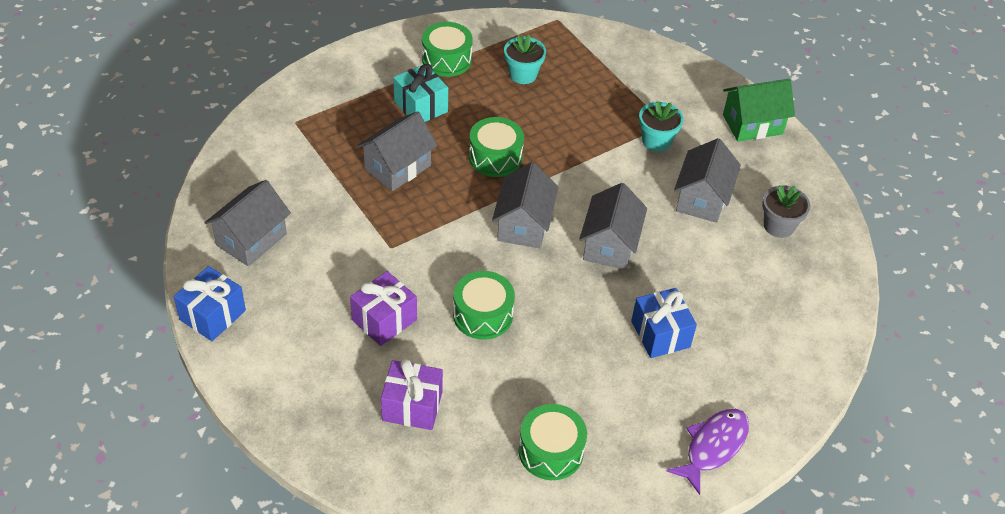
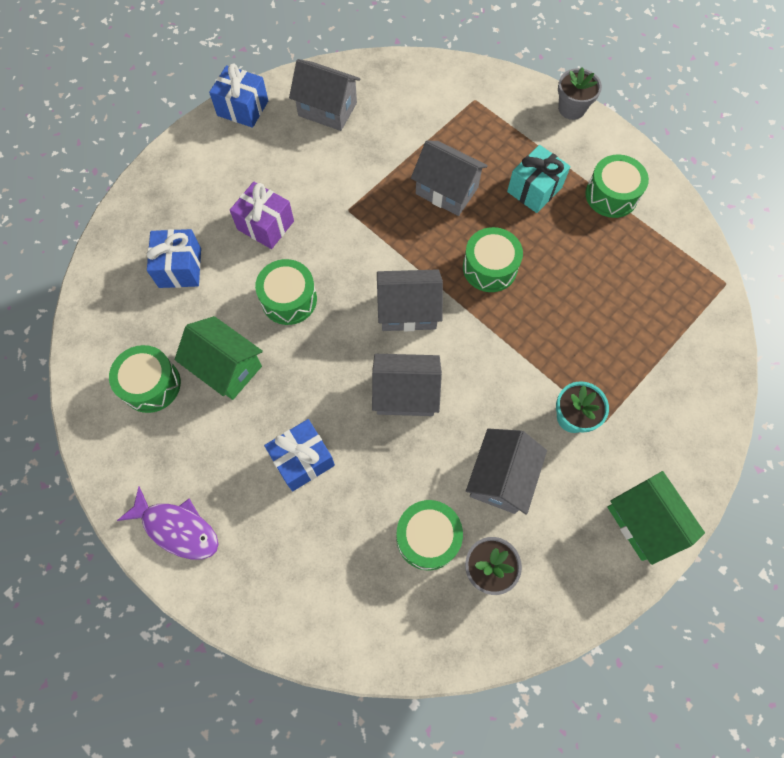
camera: 80 degrees right, 20 degrees up
purple gift [381,359,443,430] -> blue gift [147,229,201,288]
turquoise flower pot [504,34,546,84] -> none
grey house [674,138,741,223] -> grey house turned 75 degrees counterclockwise [466,429,547,515]
none -> green house [175,316,263,400]
none -> green drum [396,500,463,571]
none -> grey flower pot [558,67,602,120]

